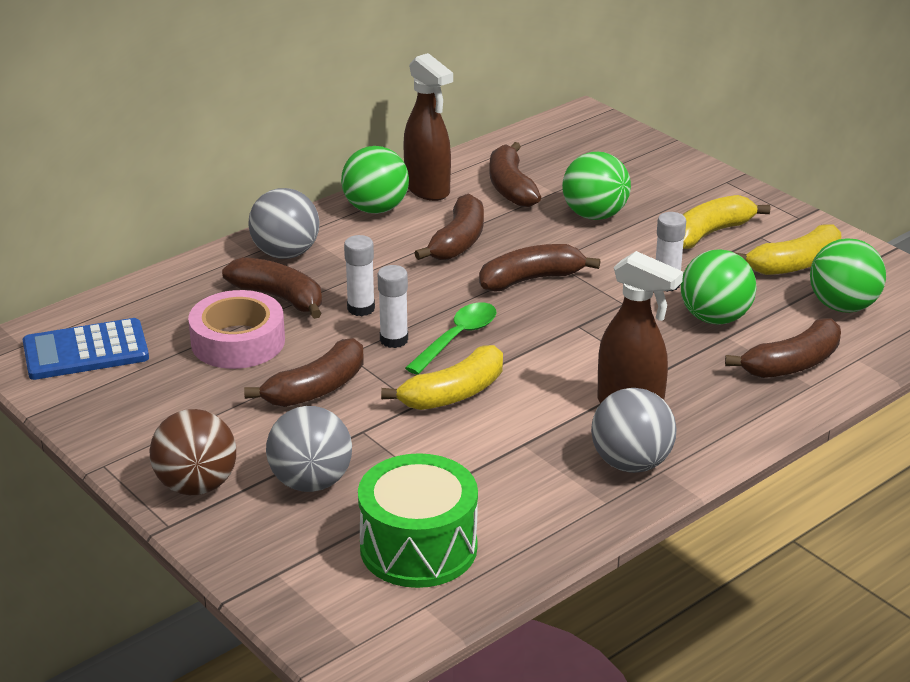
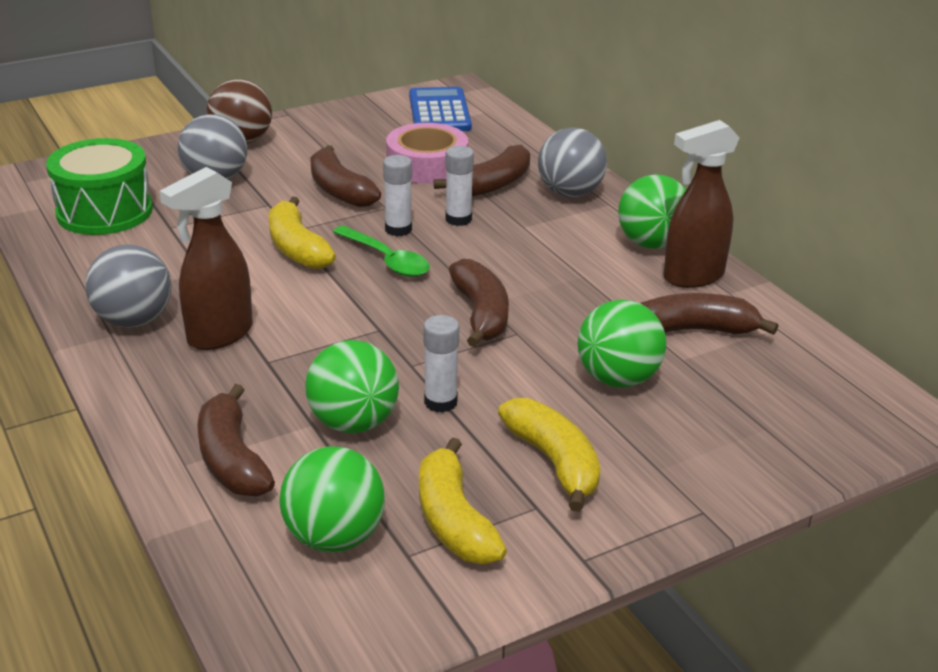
camera: 100 degrees right, 0 degrees up
brown banana [415,194,484,260] -> none

